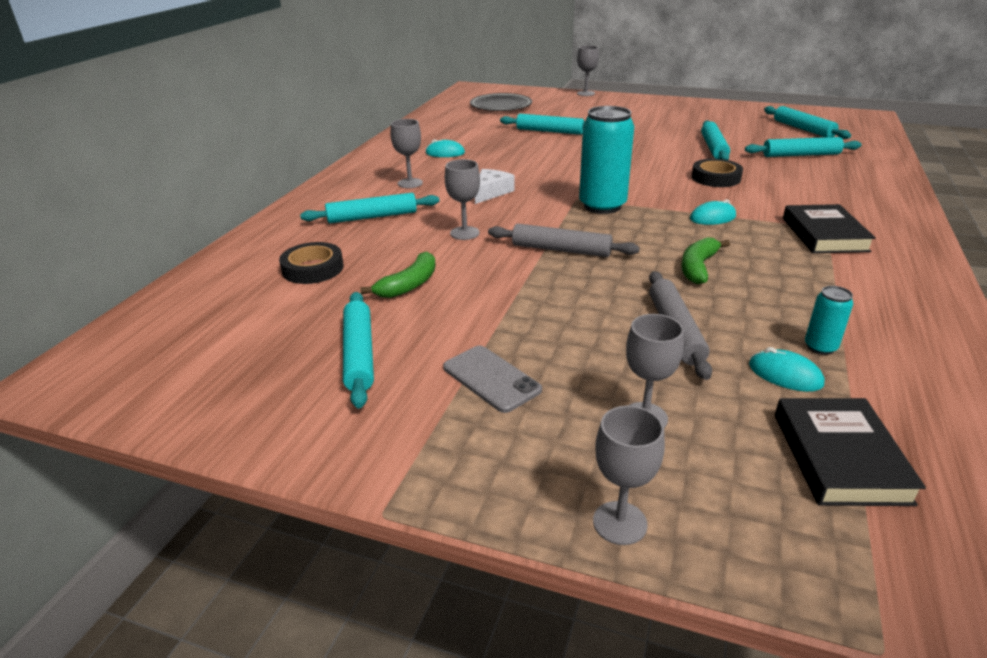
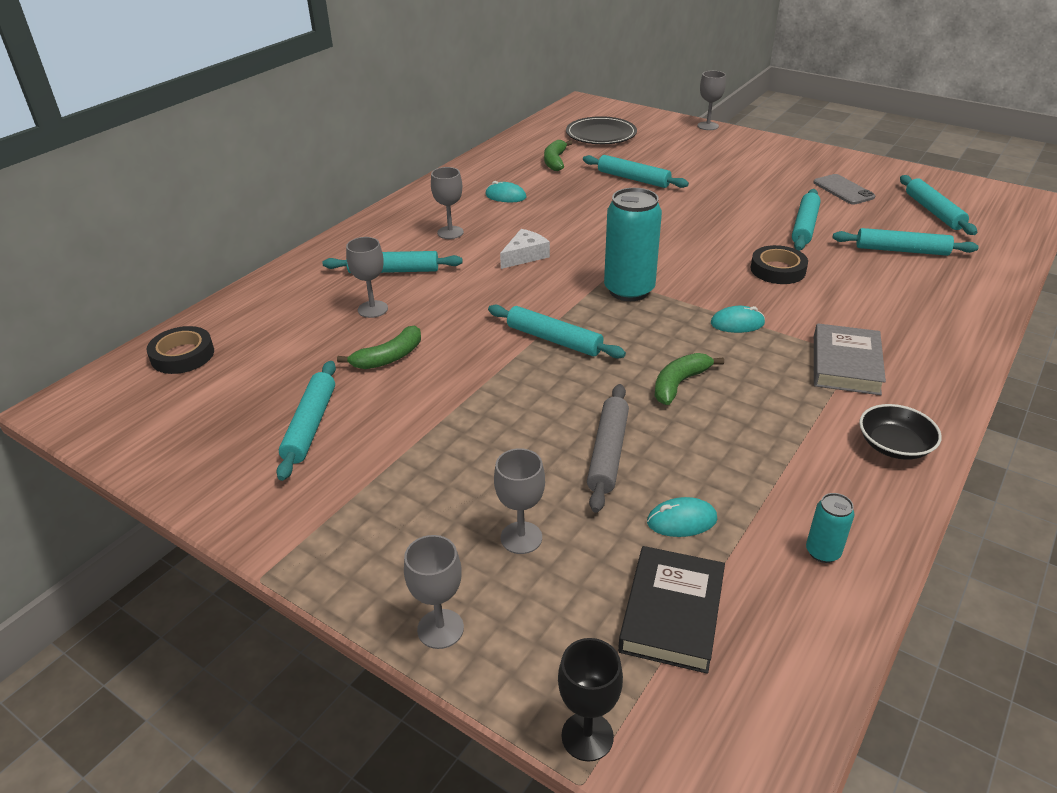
camera: 15 degrees right, 5 degrees up
black tape [279,242,344,284] -> black tape moved to [146,326,214,374]
grey phone [443,345,542,413] -> grey phone moved to [813,174,875,204]
grey goblet [445,159,480,240] -> grey goblet moved to [346,237,388,318]
grey rolling pin [488,224,640,257] -> turquoise rolling pin [488,305,626,359]
turquoise mouse [749,347,824,392] -> turquoise mouse turned 60 degrees counterclockwise [647,497,718,537]
black book [783,204,876,253] -> grey book [814,323,886,395]
turquoise can [805,286,853,355] -> turquoise can moved to [806,493,855,563]
none -> green banana [544,140,572,171]
none -> black goblet [558,638,623,762]
none -> black bowl [859,404,942,460]

